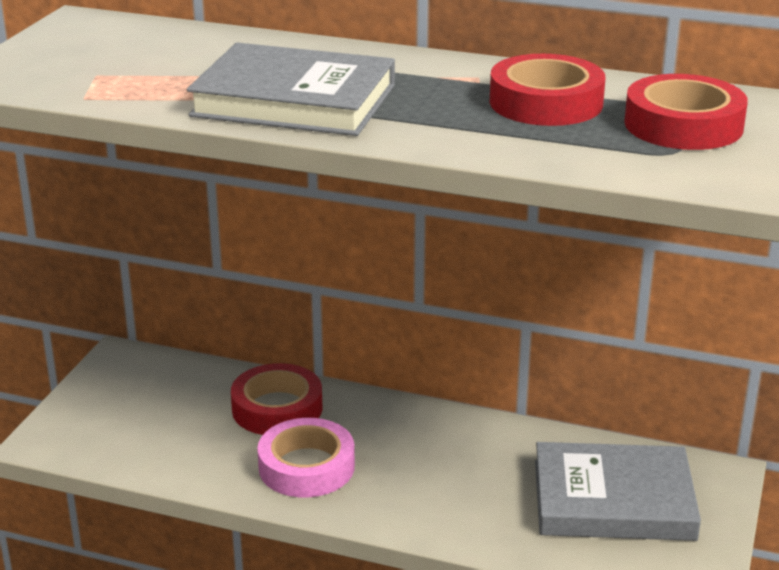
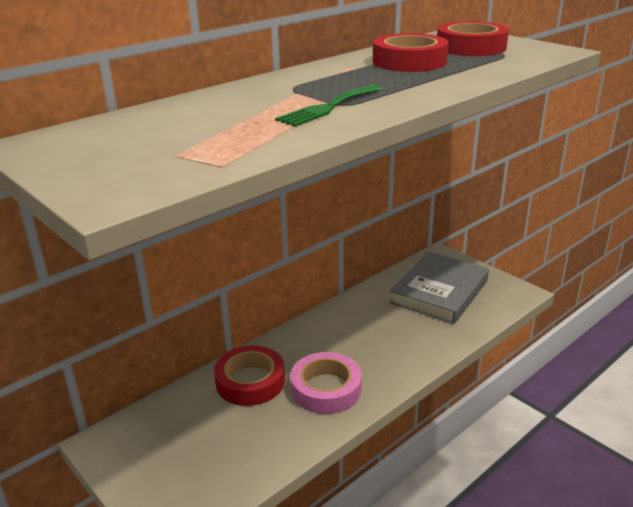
camera: 60 degrees left, 0 degrees up
grey book [187,43,395,136] -> green fork [275,85,381,127]

